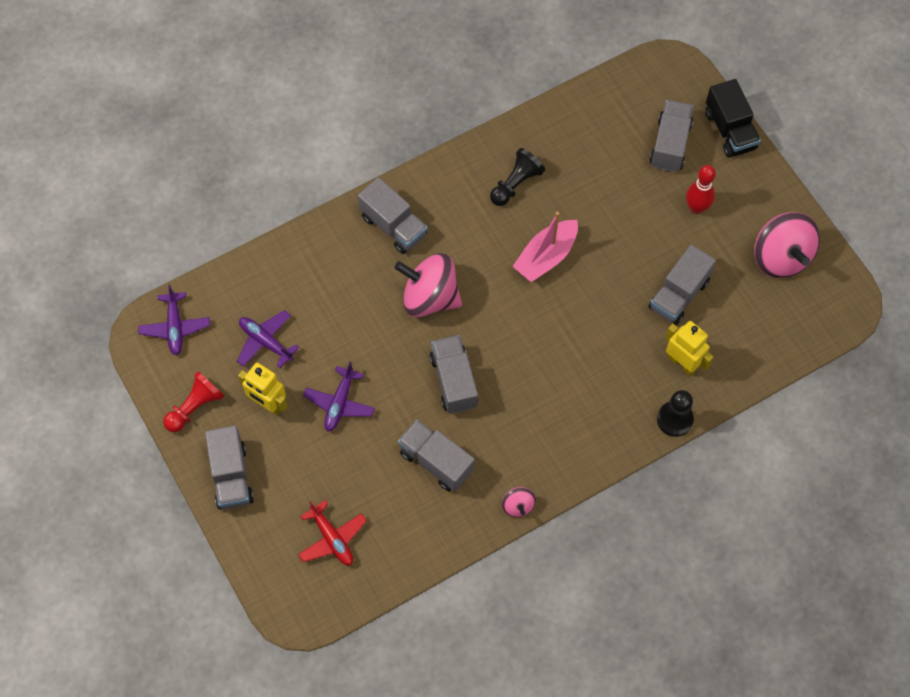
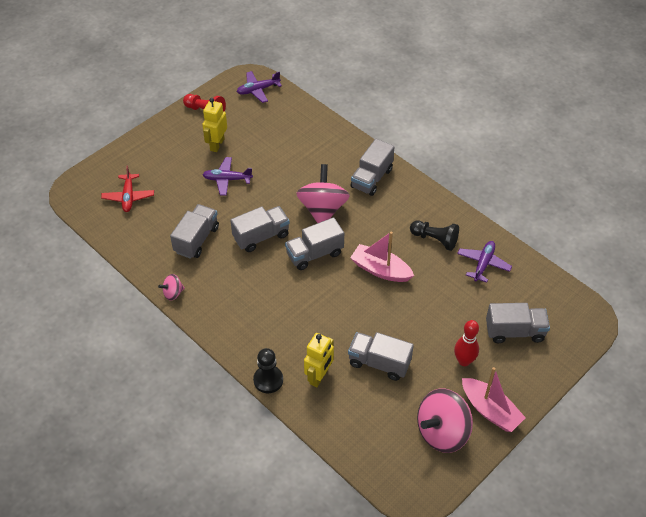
camera: 75 degrees right, 15 degrees down
grey truck [205,426,254,510] -> grey truck moved to [285,217,344,270]
purple plane [237,310,299,368] -> purple plane moved to [457,241,512,283]
red plane [298,500,367,565] -> red plane turned 45 degrees counterclockwise [101,166,154,212]
black truck [705,79,761,158] -> none
none -> pink boat [462,367,526,432]

